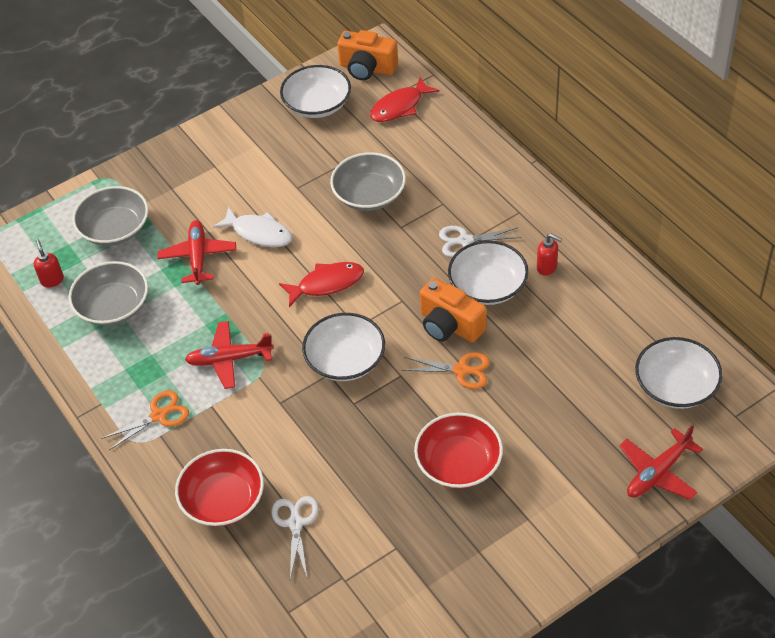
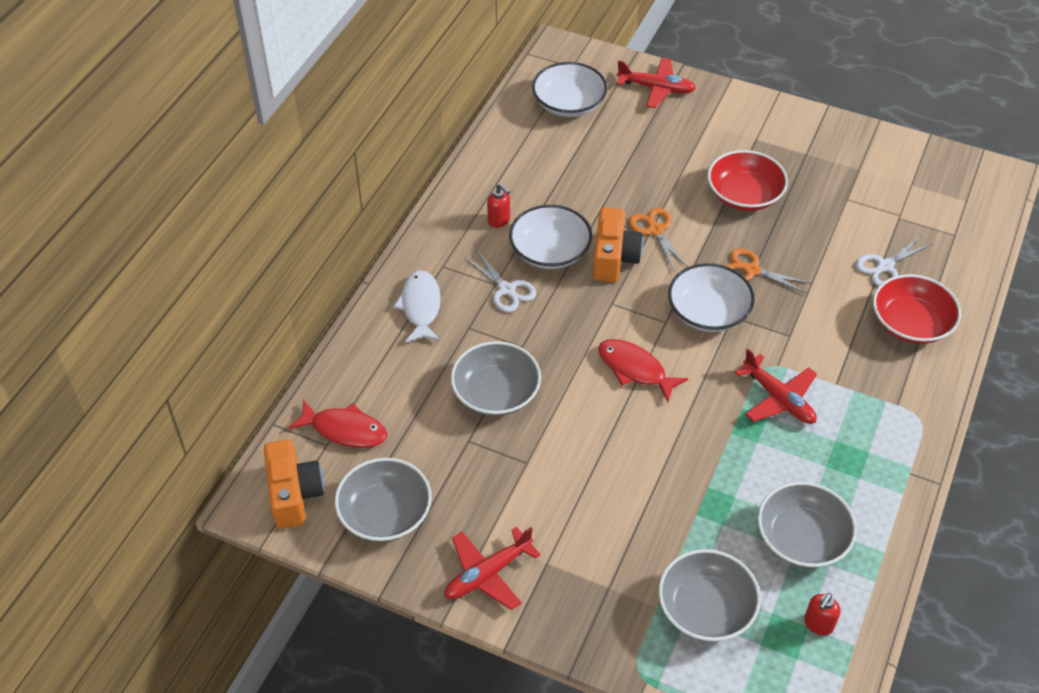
camera: 125 degrees left, 0 degrees up
orange scissors [101,390,189,450] -> orange scissors moved to [726,248,812,294]
red plane [158,220,236,285] -> red plane moved to [444,527,541,610]
white fish [213,206,292,247] -> white fish moved to [393,270,441,343]
white bowl [280,65,351,118] -> grey bowl [335,458,432,542]
red soap dispenser [537,234,562,276] -> red soap dispenser turned 135 degrees clockwise [487,184,510,228]

